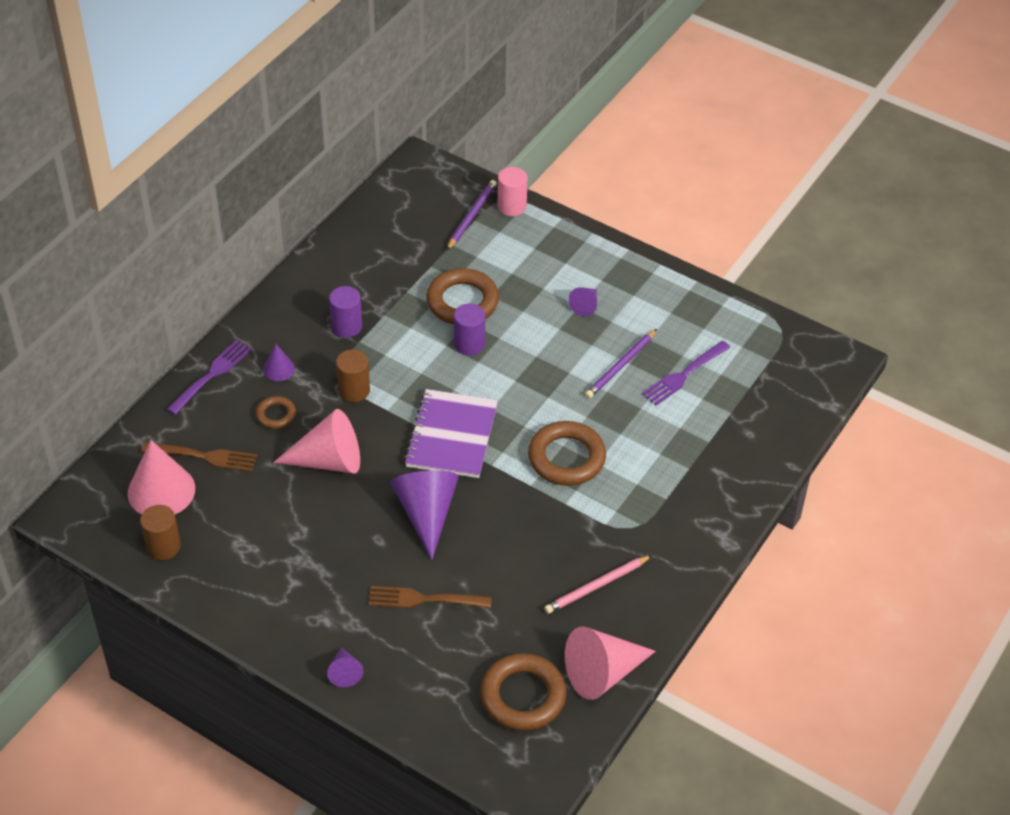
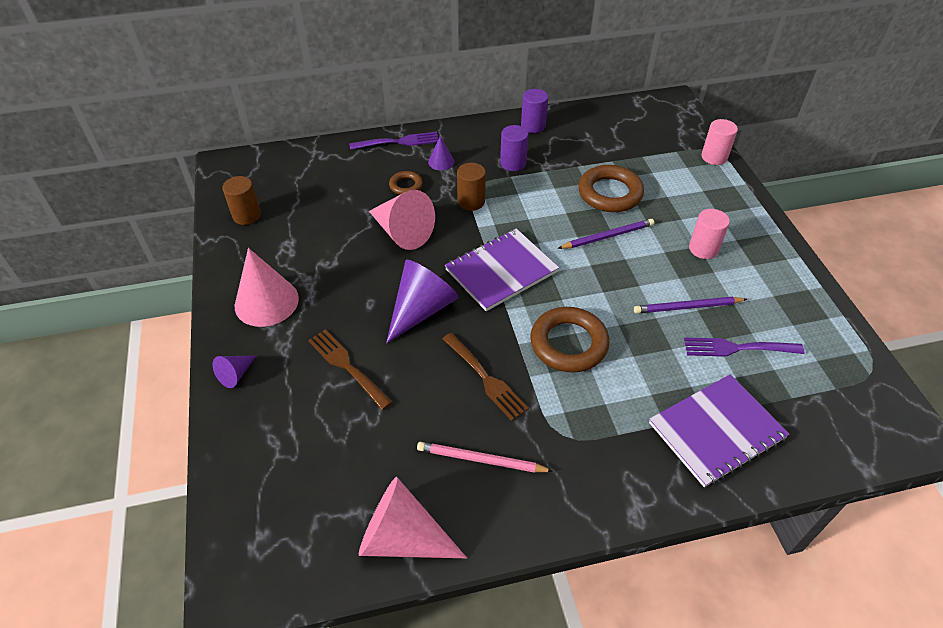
camera: 45 degrees right, 0 degrees up
pink cone [128,440,195,515] -> pink cone moved to [235,248,299,327]
brown fork [141,442,257,472] -> brown fork moved to [442,333,529,421]
purple pencil [447,180,497,250] -> purple pencil moved to [558,219,654,249]
purple cylinder [454,304,485,355] -> purple cylinder moved to [521,89,548,133]
brown ring [480,653,567,731] -> none
purple cone [568,287,597,316] -> pink cylinder [689,209,730,259]
none -> purple notebook [649,374,789,487]

